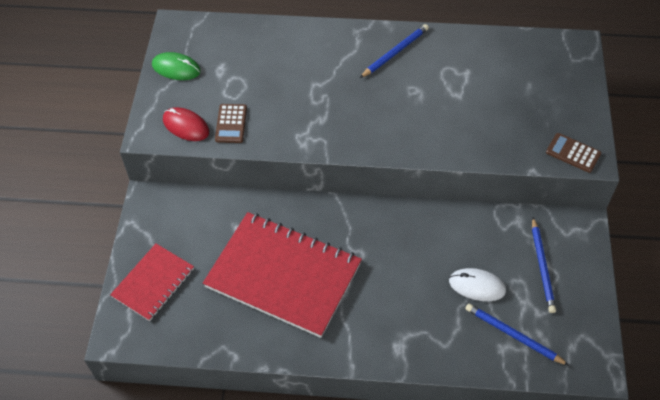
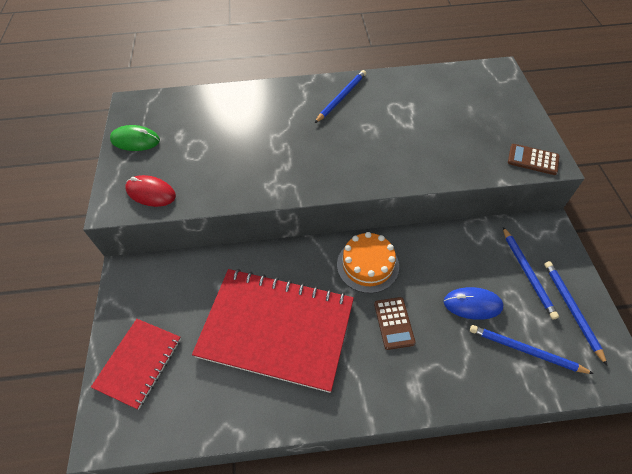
camera: 10 degrees left, 0 degrees up
brown calculator [215,104,247,143] -> brown calculator moved to [374,297,416,350]
white mouse [449,268,506,301] -> blue mouse [444,287,504,320]
none -> orange cake [337,232,399,293]
none -> blue pencil [544,261,607,365]

